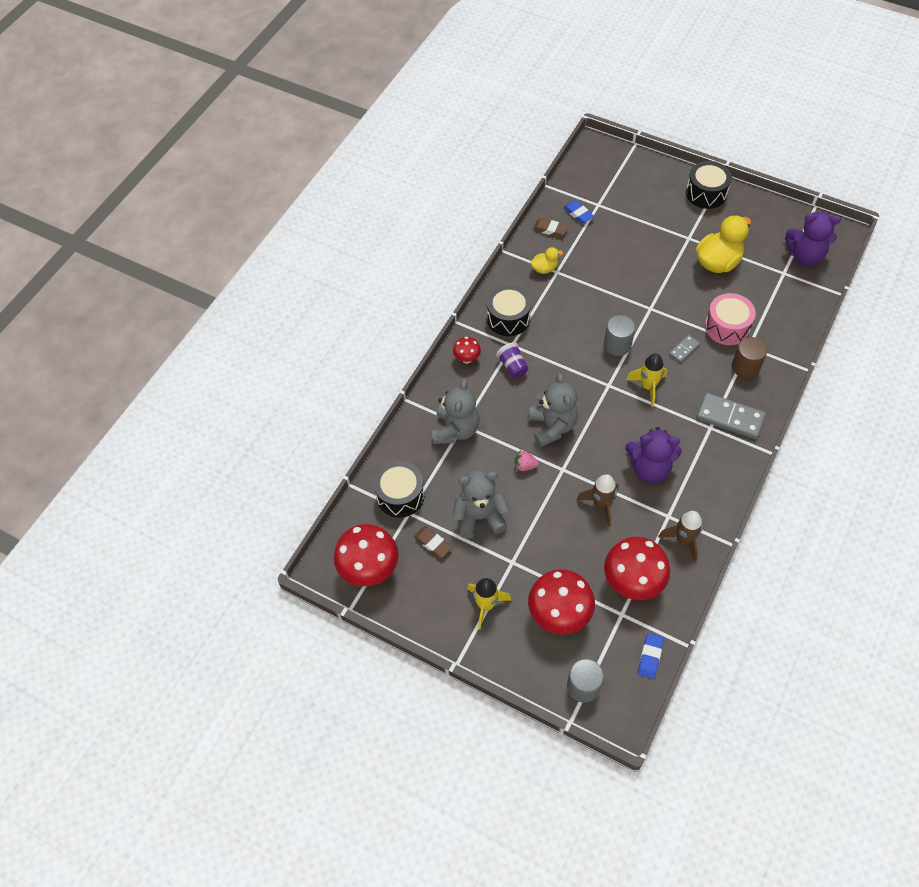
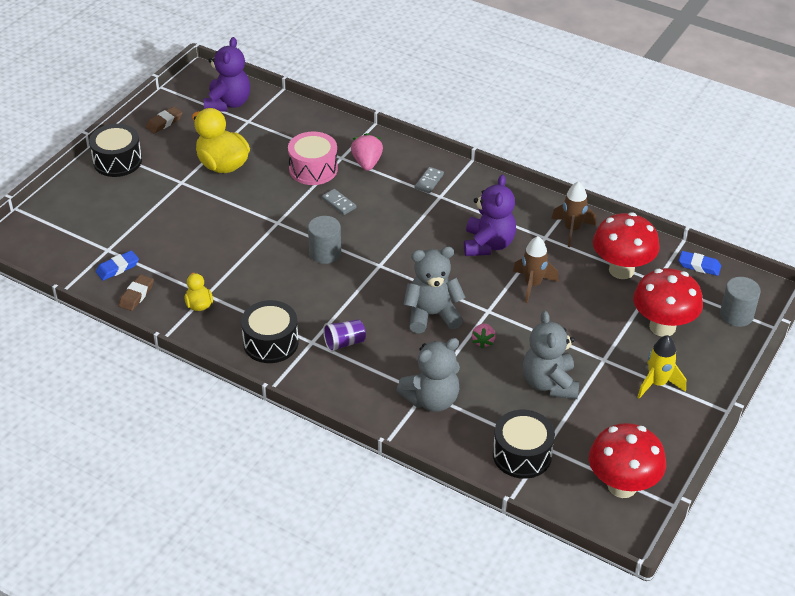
camera: 90 degrees left, 15 degrees down
brown eraser [414,526,452,558] -> brown eraser moved to [146,106,183,133]
grey teddy bear [432,379,479,444] -> grey teddy bear turned 135 degrees clockwise [396,338,460,412]
red mushroom [453,337,481,364] -> none
yellow rocket [626,353,667,407] -> none
grey domino [696,393,766,439] -> grey domino [415,167,444,193], size x0.52
brown cylinder [732,337,767,378] -> pink strawberry [351,133,383,171]

